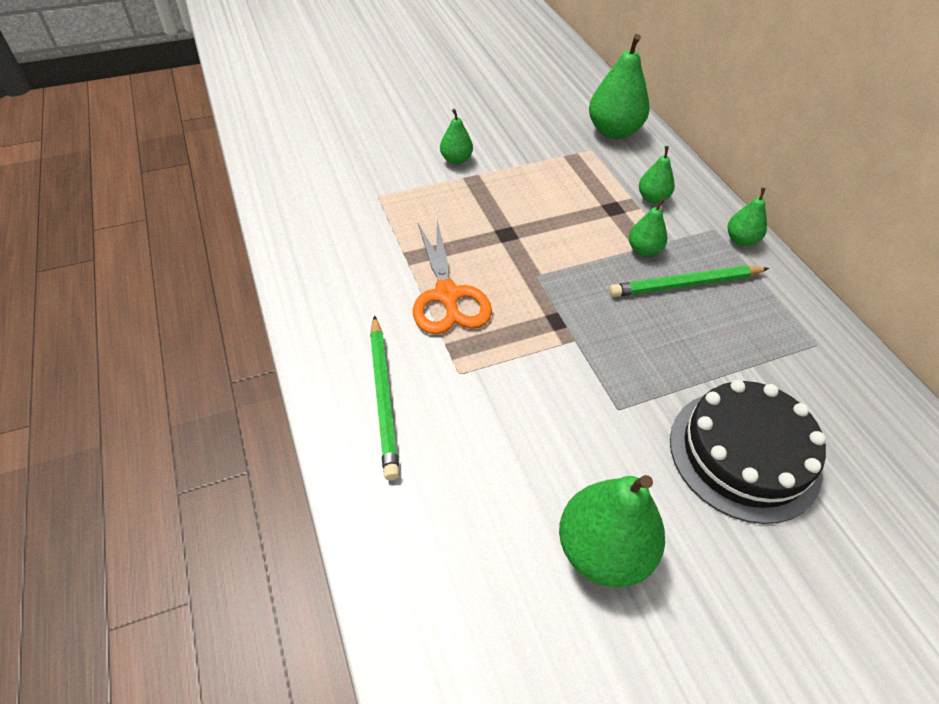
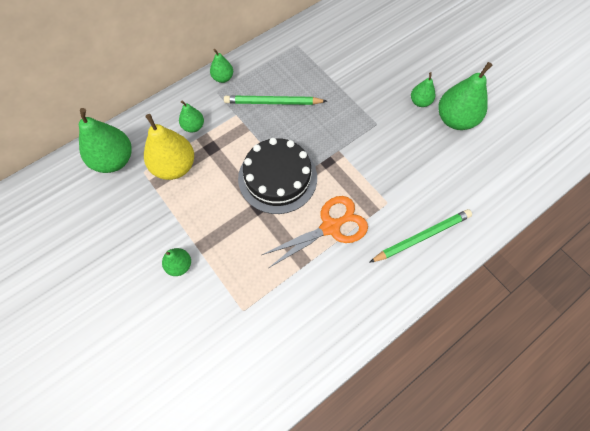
camera: 105 degrees left, 15 degrees up
green pencil [609,265,769,297] -> green pencil turned 120 degrees clockwise [224,95,327,105]
green pear [629,198,667,256] -> green pear moved to [411,72,435,107]
black cake [670,380,826,524] -> black cake moved to [238,138,317,214]
none -> yellow pear [144,114,194,180]

